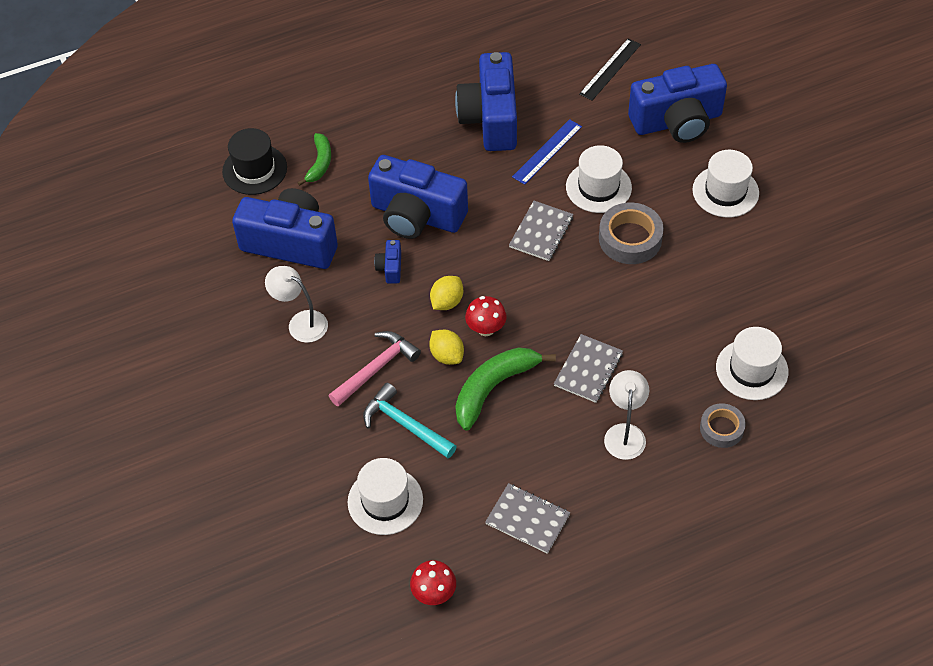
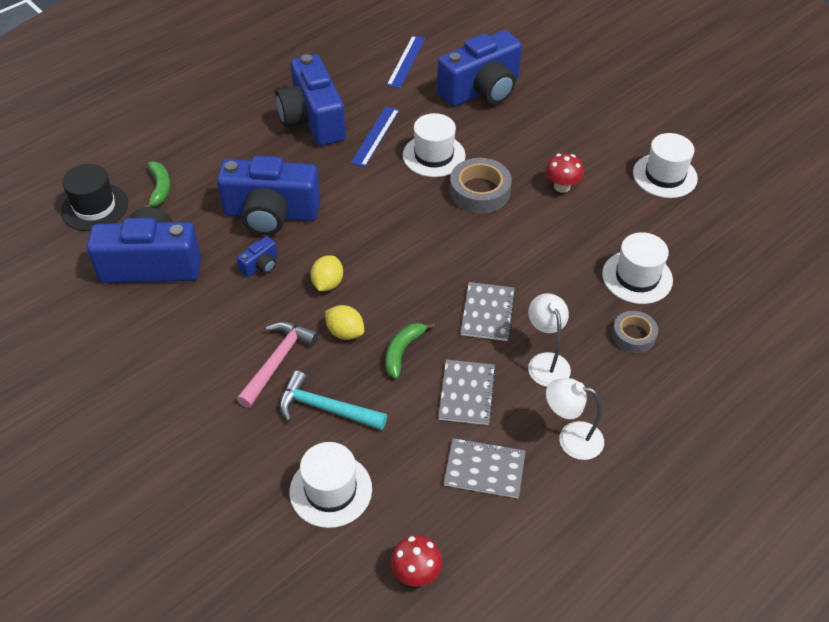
camera: 20 degrees left, 5 degrees down
white lamp [265,266,328,343] -> white lamp moved to [546,378,604,460]
blue camera [374,240,401,283] -> blue camera turned 120 degrees counterclockwise [237,236,277,277]
green banana [455,347,556,431] -> green banana [385,323,435,379], size x0.61
red mushroom [465,296,507,336] -> red mushroom moved to [545,154,584,193]
grey notebook [509,201,573,261] -> grey notebook moved to [438,360,496,425]
black ruler [579,38,641,101] -> blue ruler [387,35,426,88]
white hat [692,150,759,217] -> white hat moved to [633,133,698,198]

